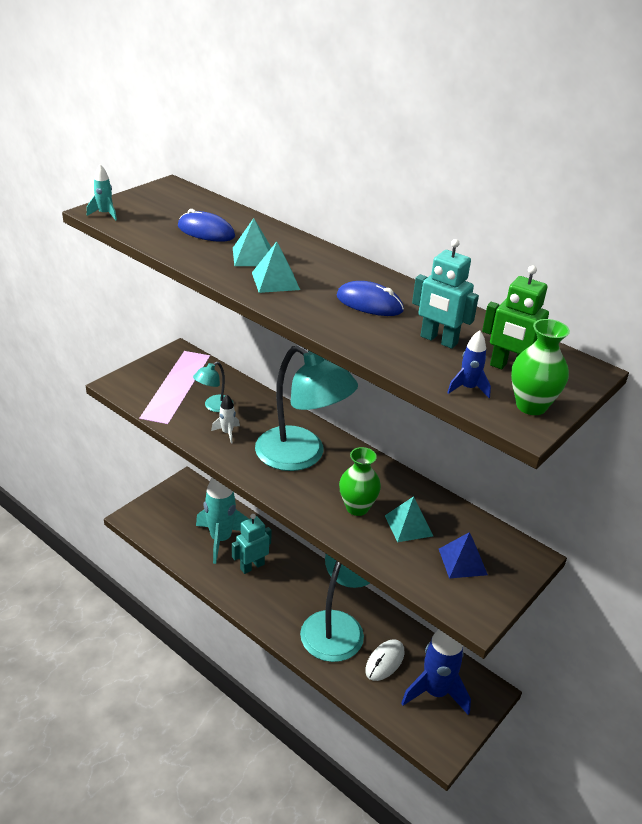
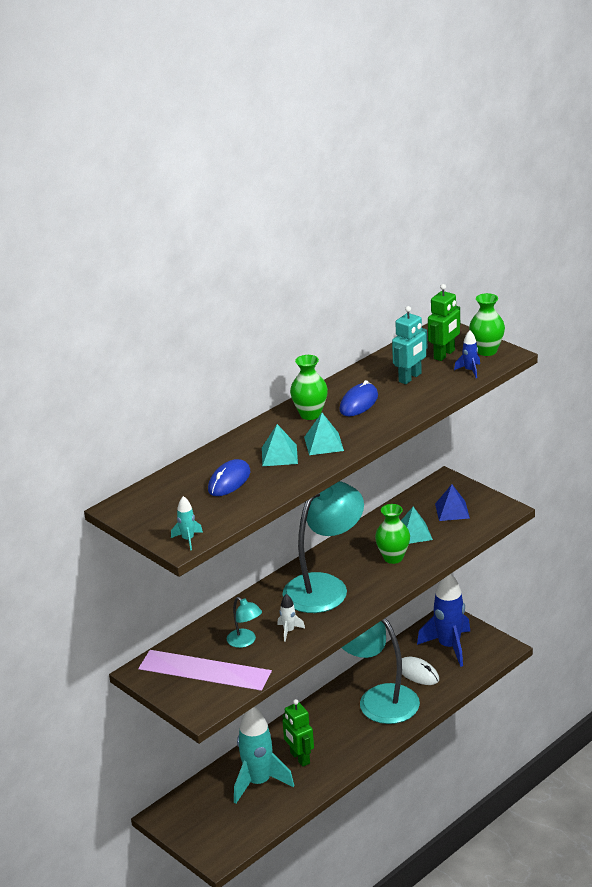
camera: 80 degrees left, 5 degrees down
turquoise robot [232,514,272,574] -> green robot [282,699,314,767]
none -> green vase [290,355,328,420]

